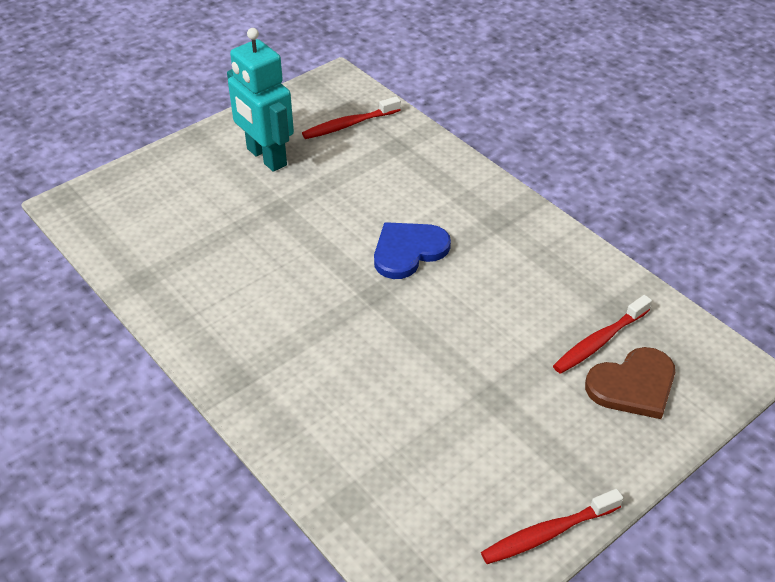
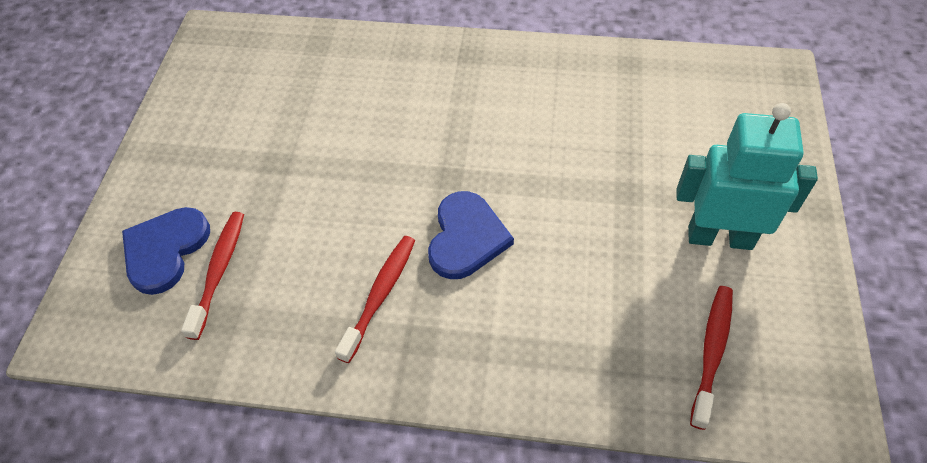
camera: 140 degrees right, 10 degrees up
red toothbrush [481,489,623,564] -> red toothbrush moved to [335,236,415,363]
brown heart [585,347,675,419] -> blue heart [122,207,210,295]

